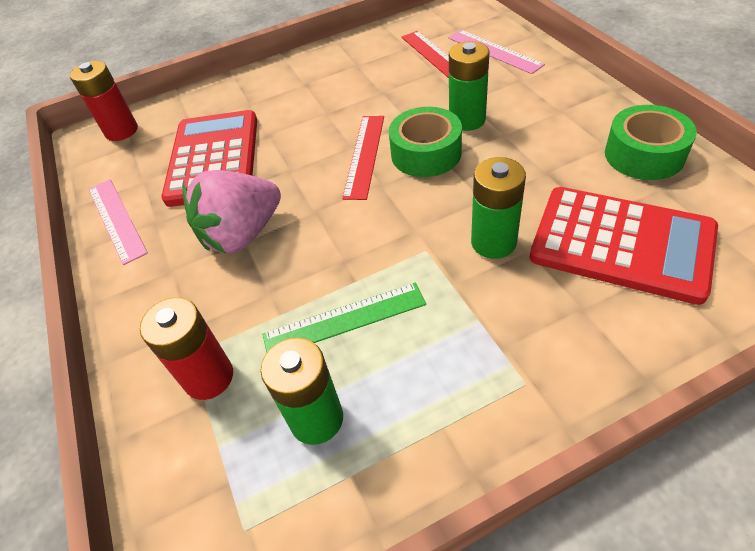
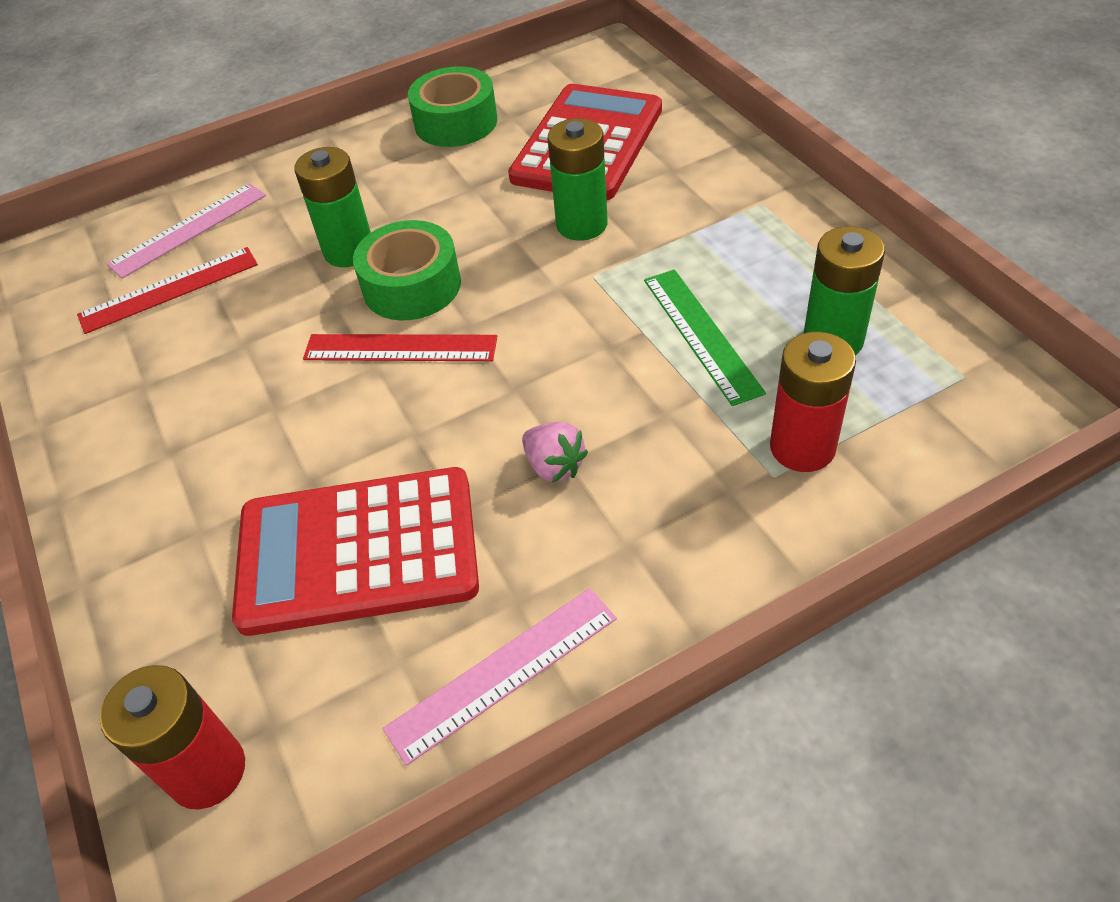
camera: 95 degrees left, 0 degrees up
pink strawberry [183,170,281,253] -> pink strawberry [522,422,588,483], size x0.48

